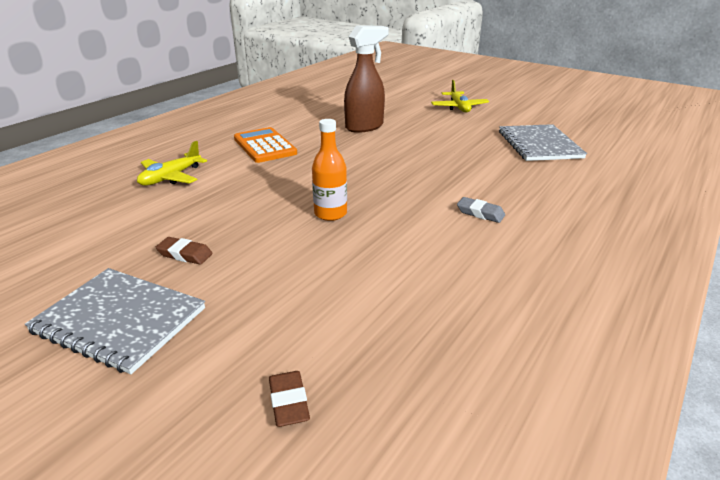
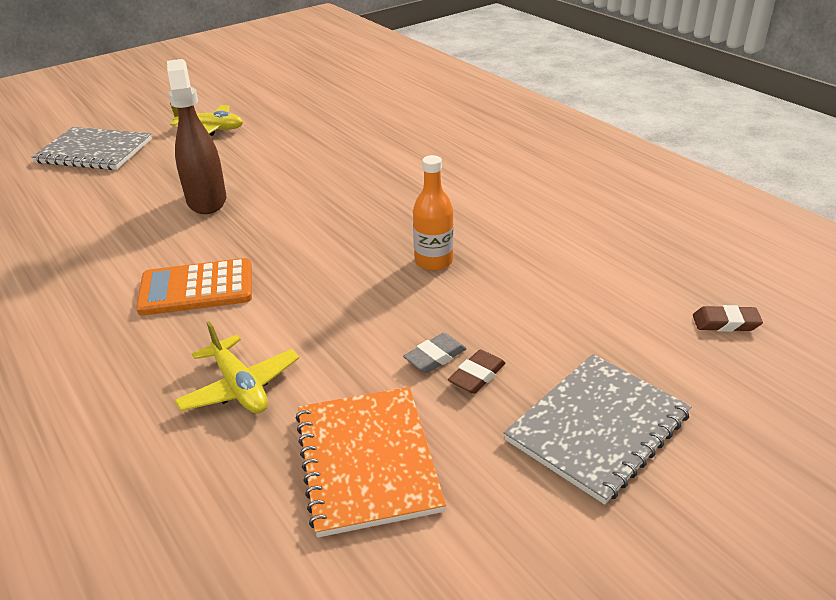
camera: 70 degrees left, 5 degrees up
grey eraser [457,197,505,223] -> grey eraser moved to [403,333,467,373]
grey notebook [499,124,587,161] -> grey notebook moved to [32,127,152,170]
none -> orange notebook [295,387,446,538]

